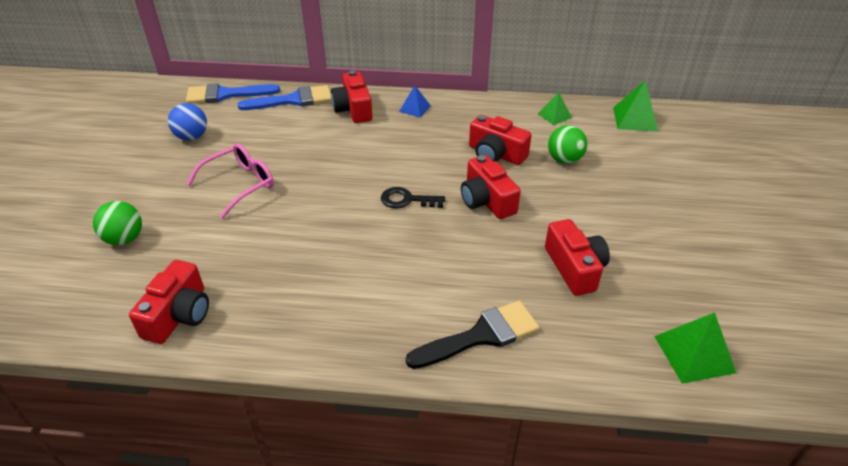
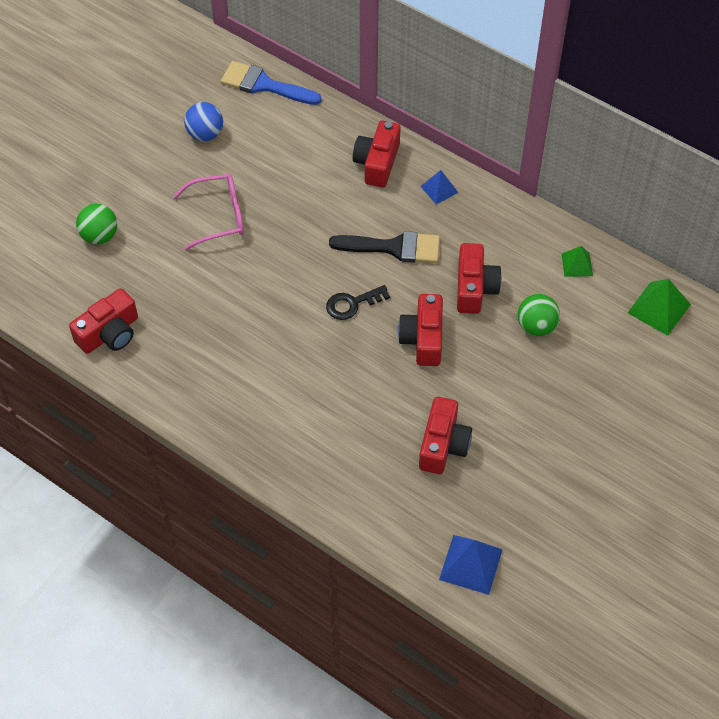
camera: 30 degrees right, 15 degrees up
blue brush [238,85,331,110] -> none
black key [381,187,445,208] -> black key turned 60 degrees counterclockwise [326,285,390,320]
black brush [406,301,540,369] -> black brush moved to [329,231,440,263]
red camera [469,115,532,165] -> red camera turned 150 degrees counterclockwise [457,243,502,314]
green pyramid [654,312,736,384] -> blue pyramid [439,535,503,595]

